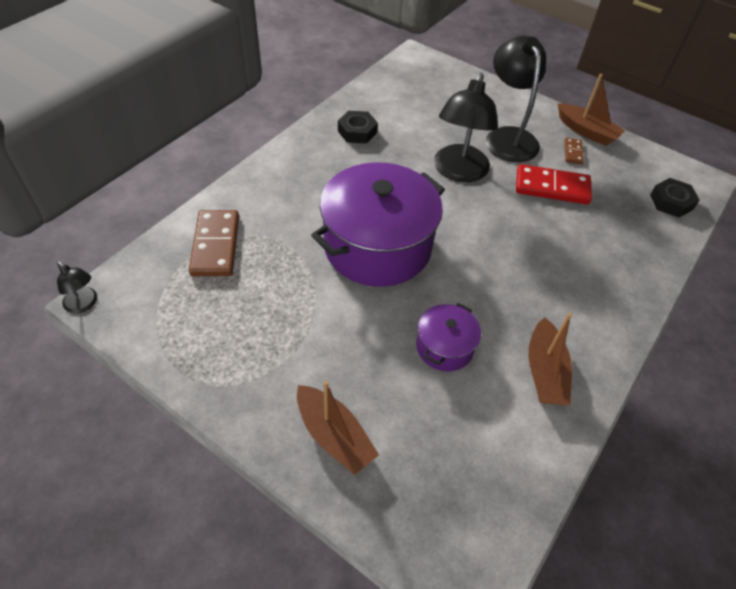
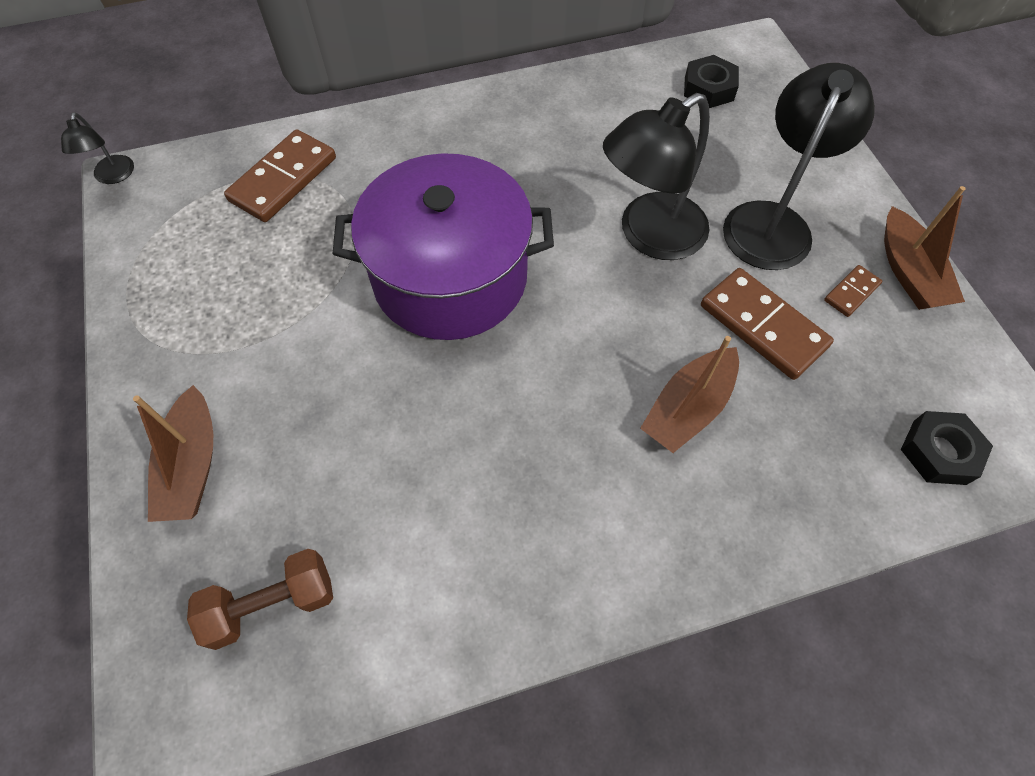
camera: 40 degrees right, 10 degrees up
black nut [338,111,378,143] -> black nut moved to [684,55,739,108]
purple pot [416,303,481,372] -> none
red domino [516,164,592,204] -> brown domino [701,268,834,380]
brown boat [528,313,572,405] -> brown boat moved to [640,336,739,453]
none -> brown dumbbell [187,549,333,650]

